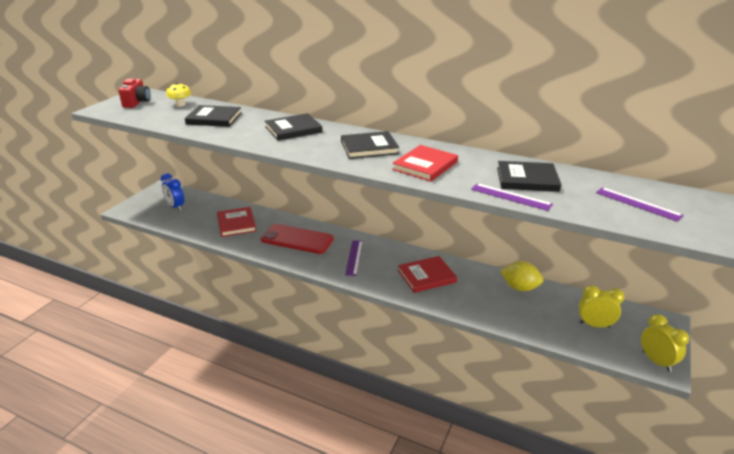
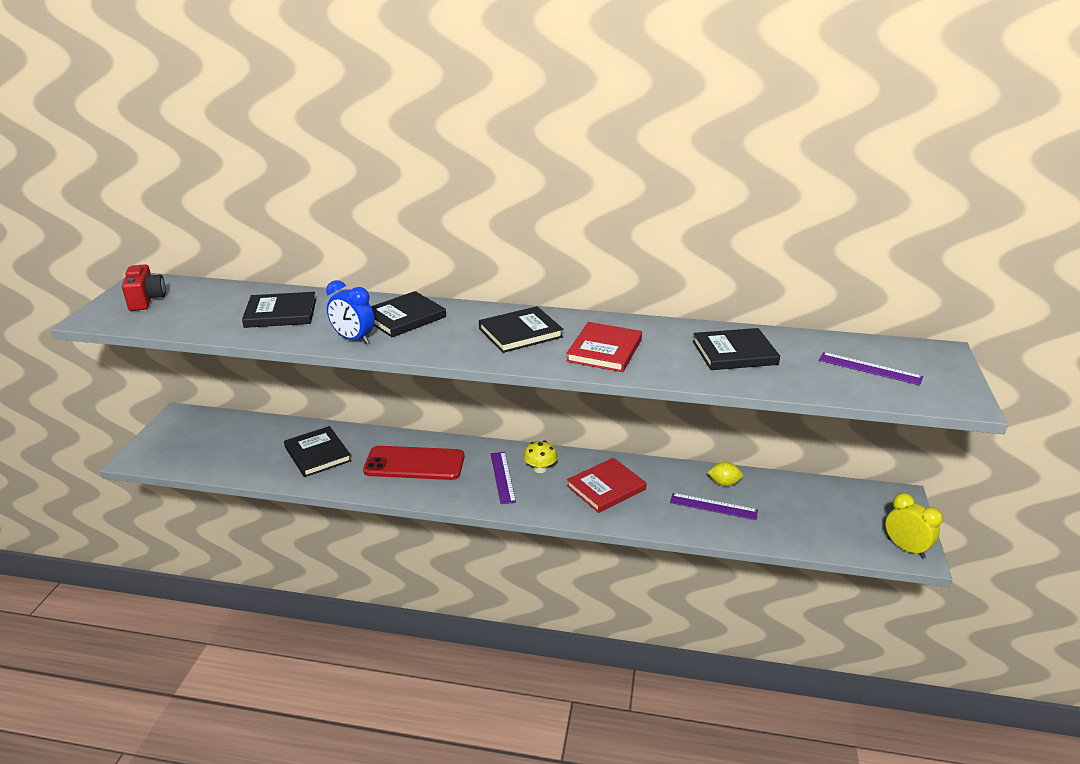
camera: 15 degrees left, 0 degrees up
blue clock [161,173,184,211] -> blue clock moved to [326,280,375,344]
yellow mushroom [166,82,191,107] -> yellow mushroom moved to [523,440,557,473]
red book [217,207,256,237] -> black book [284,426,352,477]
purple ruler [471,183,553,211] -> purple ruler moved to [670,493,758,520]
yellow lemon [500,261,543,291] -> yellow lemon [707,462,743,486], size x0.65
yellow clock [579,285,624,328] -> none

